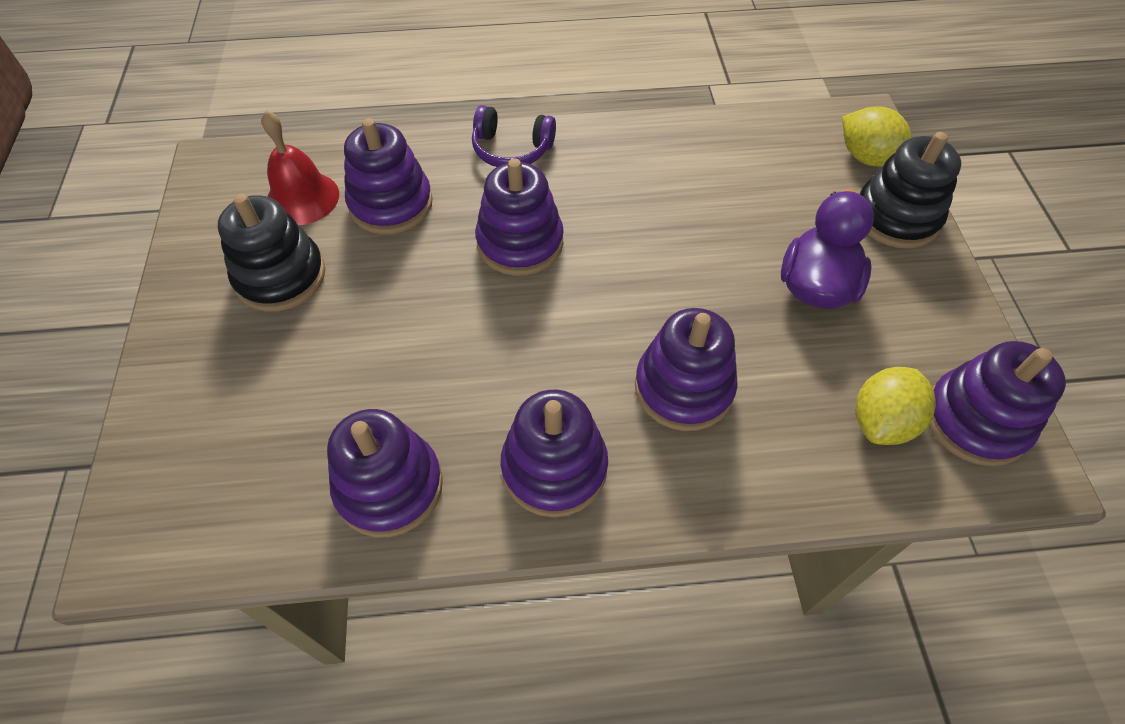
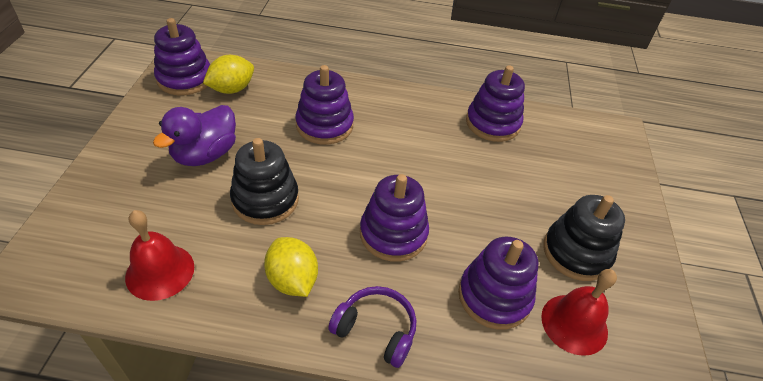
camera: 170 degrees left, 10 degrees down
purple stacking toy [501,390,608,517] -> none
yellow lemon [842,106,912,167] -> yellow lemon moved to [264,237,318,297]
black stacking toy [860,132,961,249] -> black stacking toy moved to [230,138,299,225]
none -> red bell [125,210,194,301]

